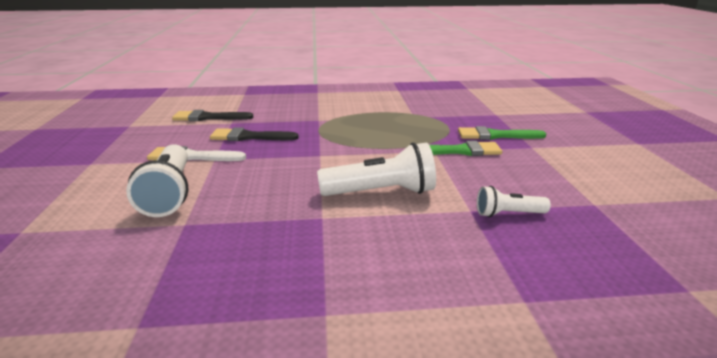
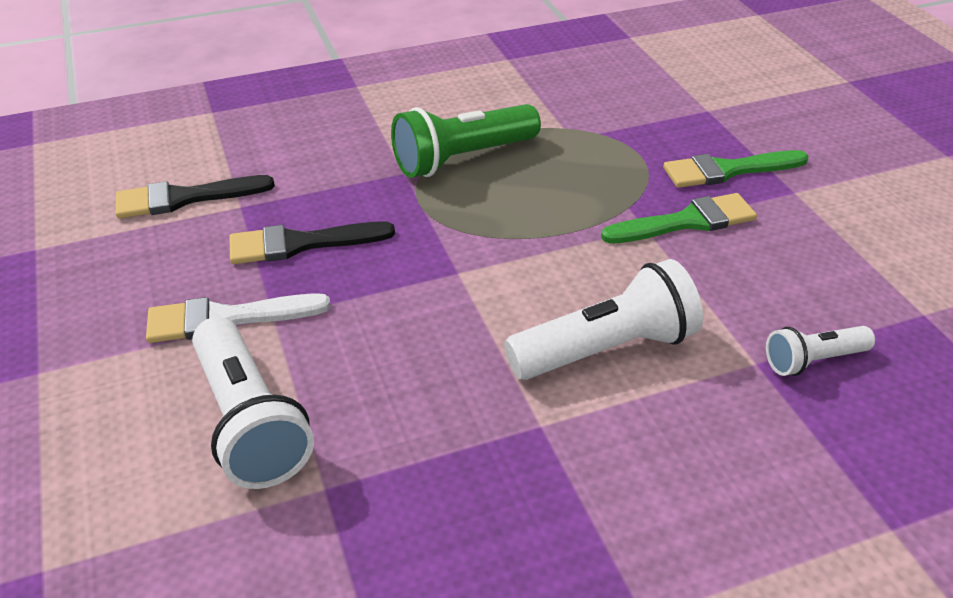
camera: 15 degrees left, 15 degrees up
none -> green flashlight [391,104,541,178]

